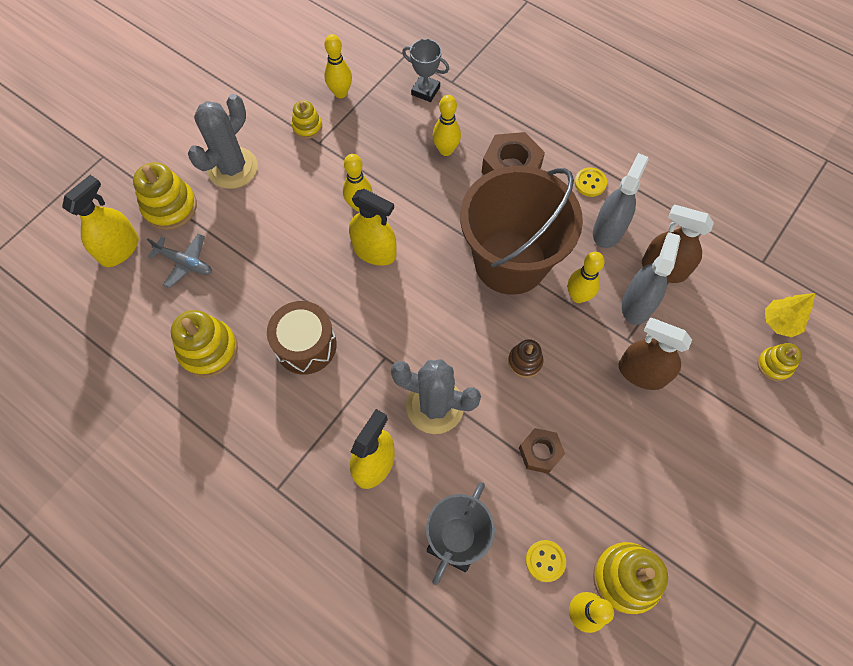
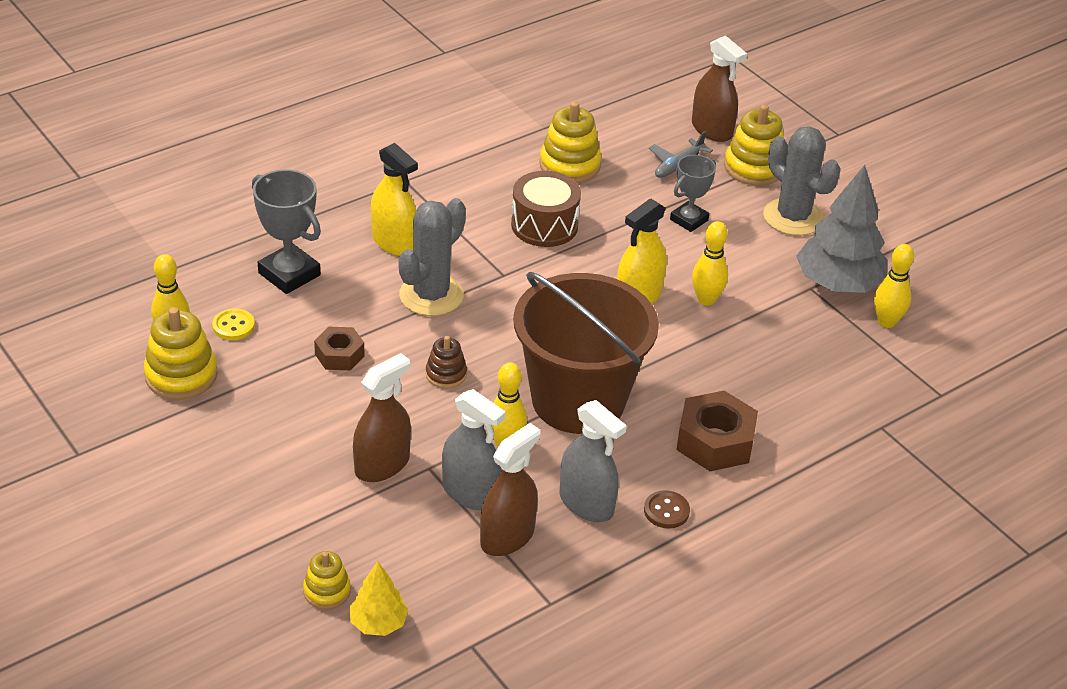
camera: 105 degrees right, 25 degrees down
yellow spray bottle [62,175,139,267] -> brown spray bottle [692,35,747,142]
yellow stacking toy [292,100,322,139] -> grey tree [796,165,888,293]
grey trophy [402,39,449,102] -> grey trophy moved to [670,155,716,232]
yellow bowling pin [433,95,461,156] -> none
yellow button [575,168,607,197] -> brown button [644,490,690,529]

